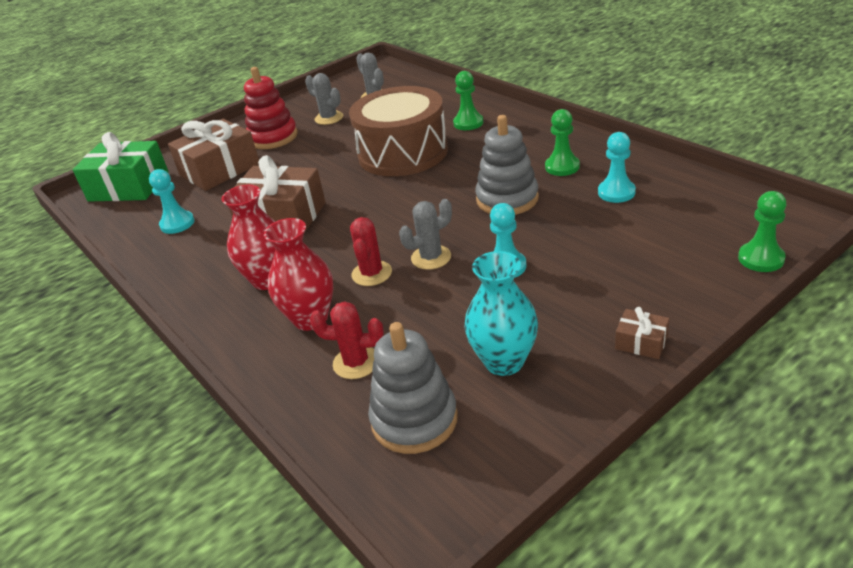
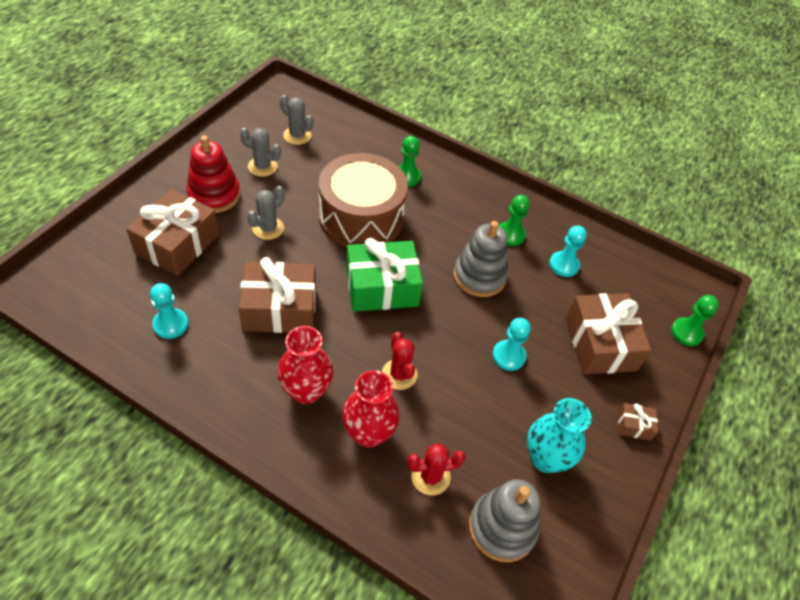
camera: 30 degrees left, 15 degrees up
green gift [73,132,169,202] -> green gift moved to [346,238,423,312]
grey cactus [399,199,452,270] -> grey cactus moved to [247,186,284,240]
none -> brown gift [566,293,651,374]

